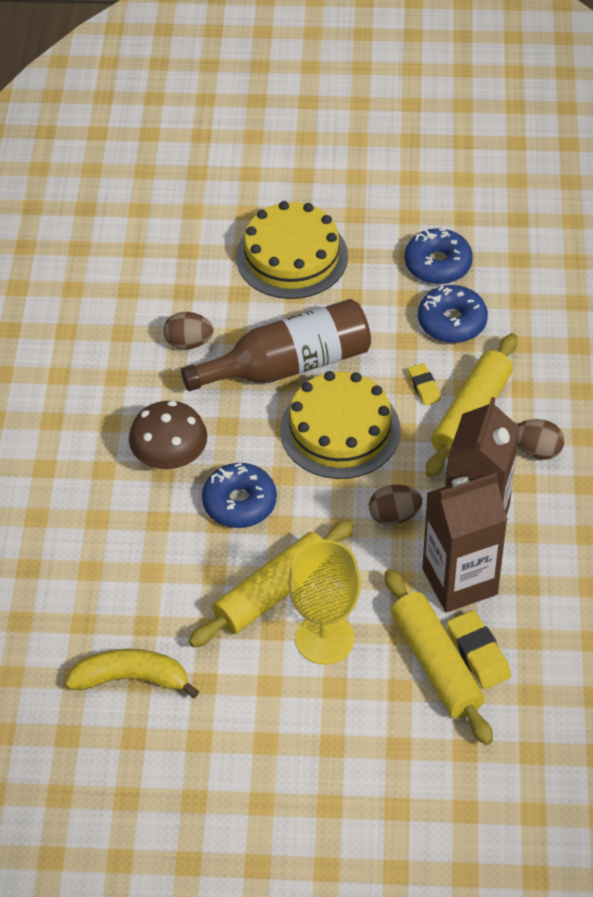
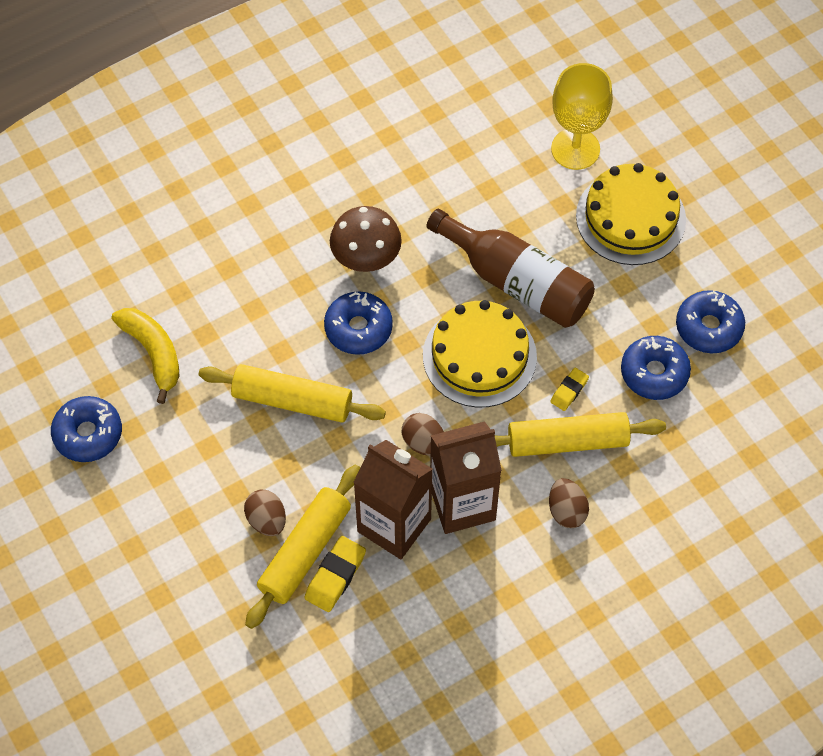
camera: 55 degrees right, 10 degrees up
brown egg [163,312,213,349] -> brown egg moved to [244,490,286,536]
yellow goblet [288,540,361,665] -> yellow goblet moved to [551,63,613,170]
none -> blue donut [51,396,122,462]

